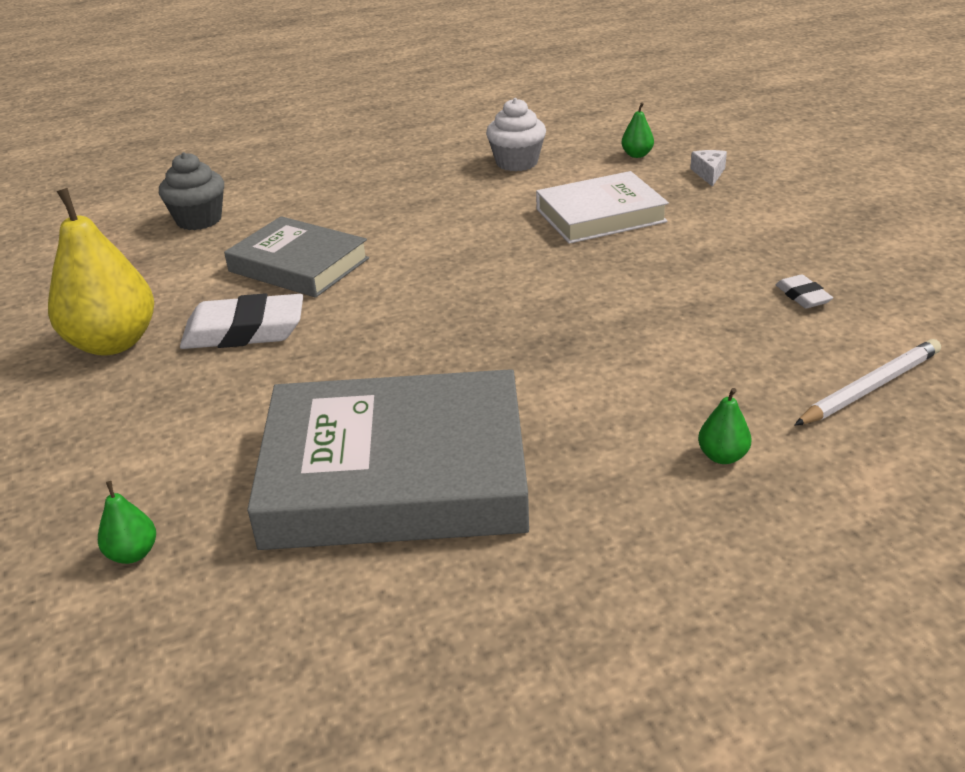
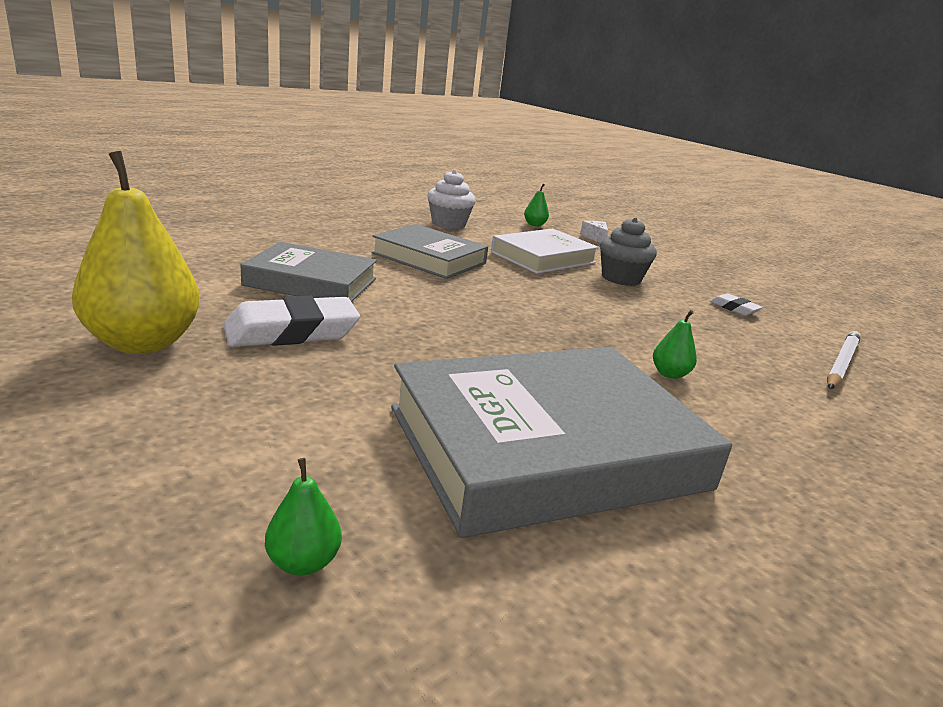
camera: 25 degrees left, 10 degrees down
grey cupcake [159,152,224,230] -> grey cupcake moved to [600,217,657,286]
green pear [698,388,751,464] -> green pear moved to [653,310,697,379]
none -> grey book [371,224,488,279]

